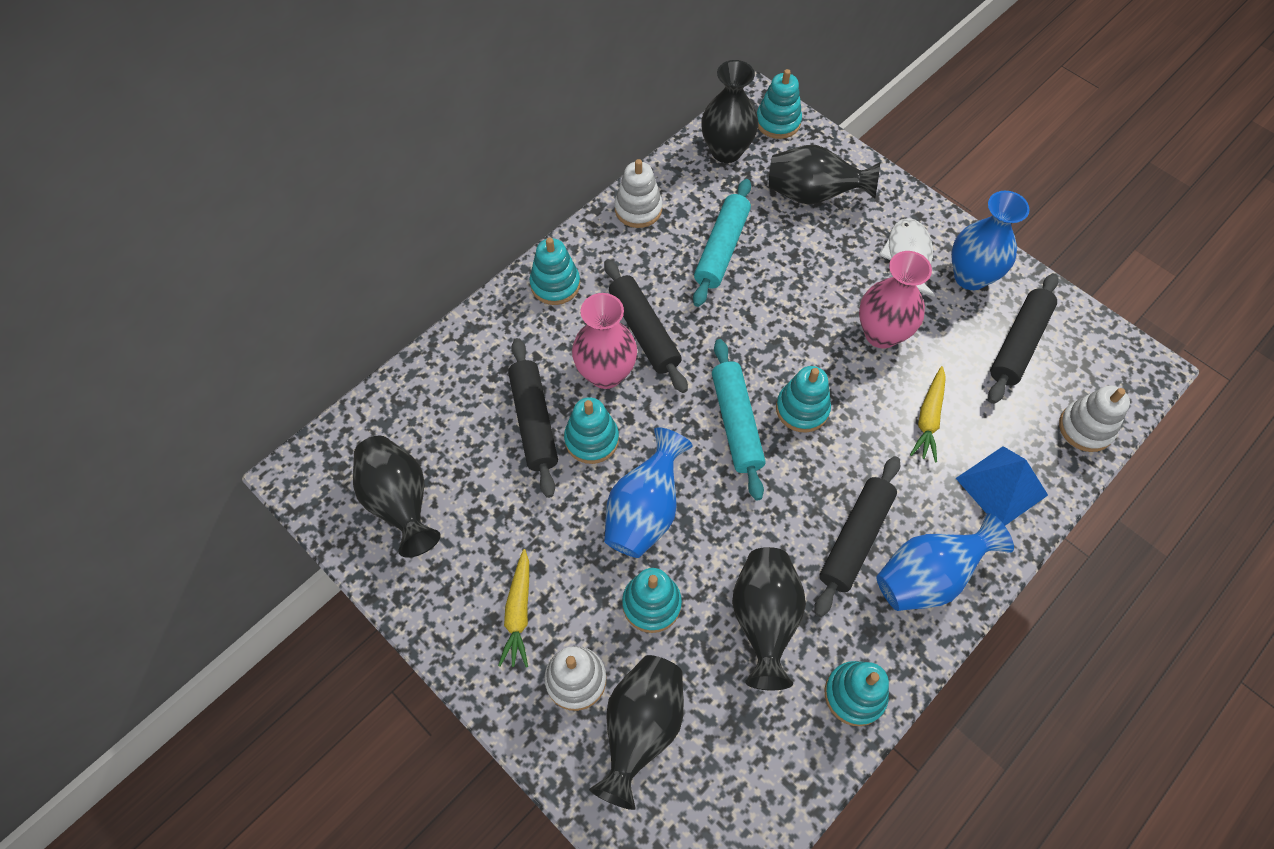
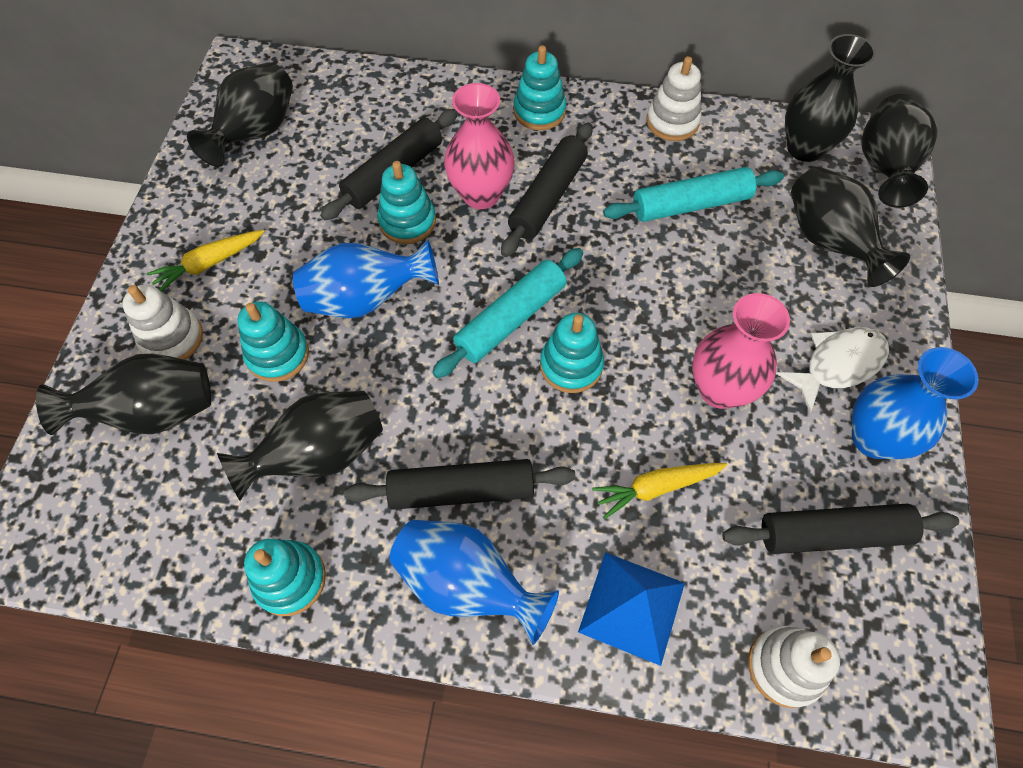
camera: 55 degrees right, 0 degrees up
turquoise stacking toy [757,69,802,139] -> black vase [861,94,937,208]

